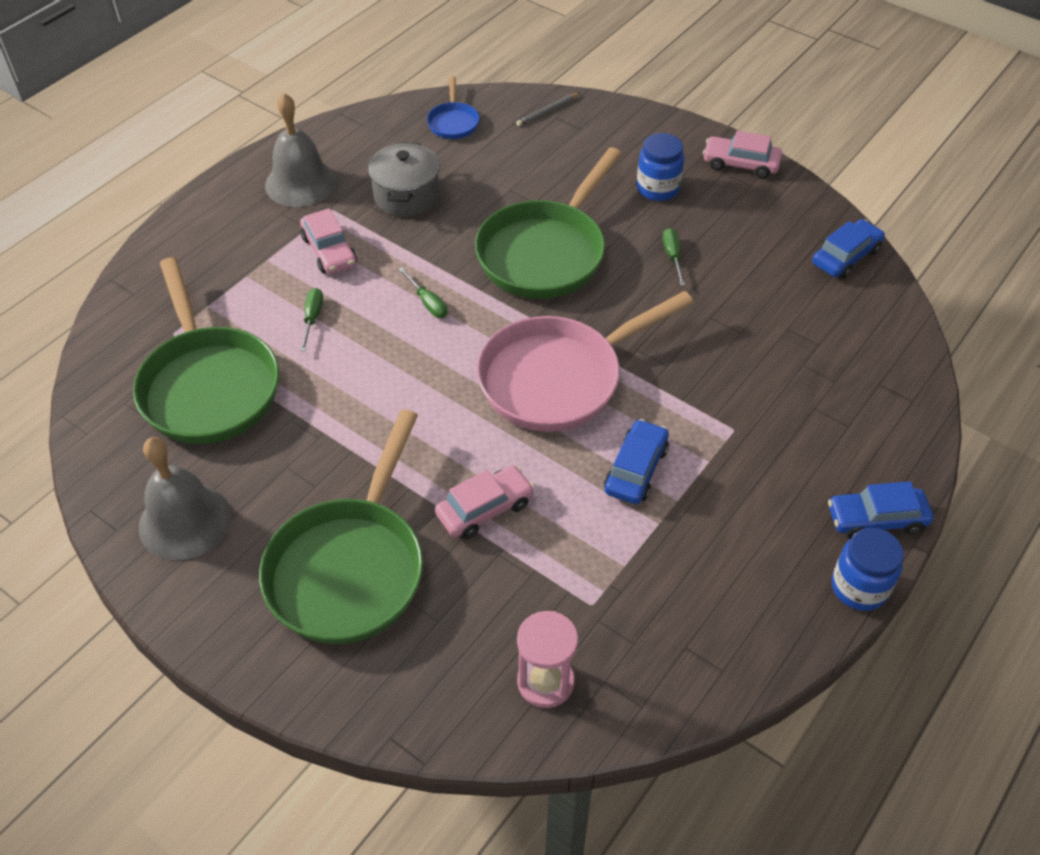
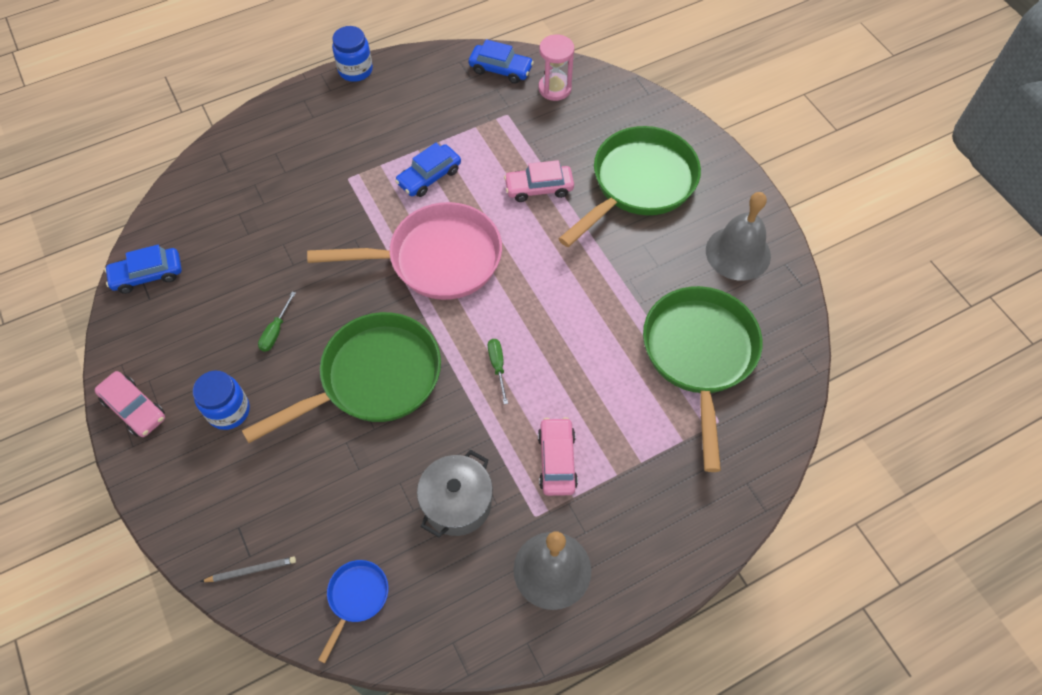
camera: 155 degrees left, 10 degrees up
green screwdriver [300,288,323,351] -> none
blue car [828,481,933,539] -> blue car moved to [469,39,534,84]

